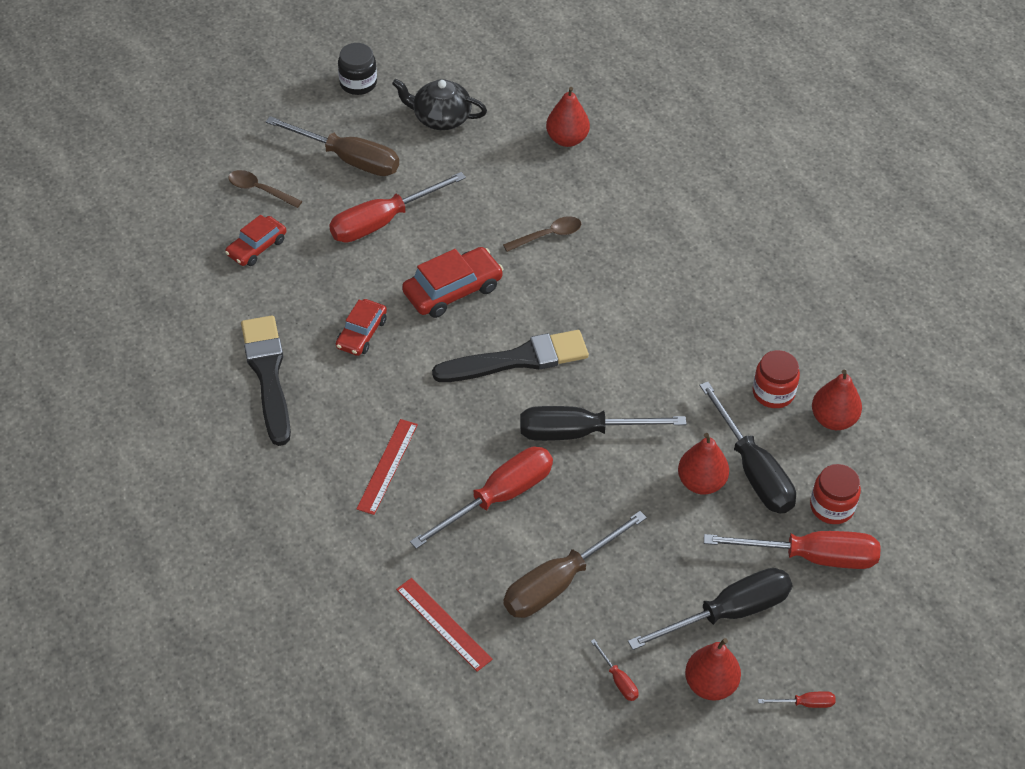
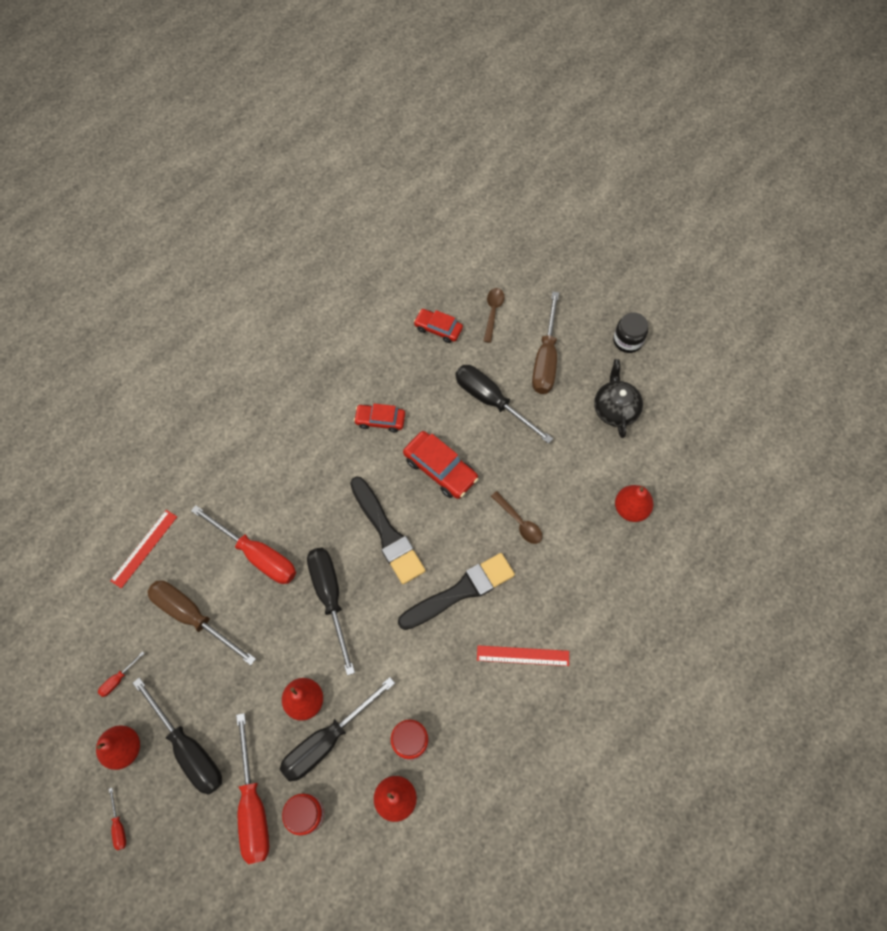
camera: 75 degrees right, 15 degrees up
black brush [241,316,291,446] -> black brush moved to [398,553,515,630]
red screwdriver [329,172,466,243] -> black screwdriver [455,365,553,444]
red ruler [356,419,418,515] -> red ruler moved to [477,645,569,666]

